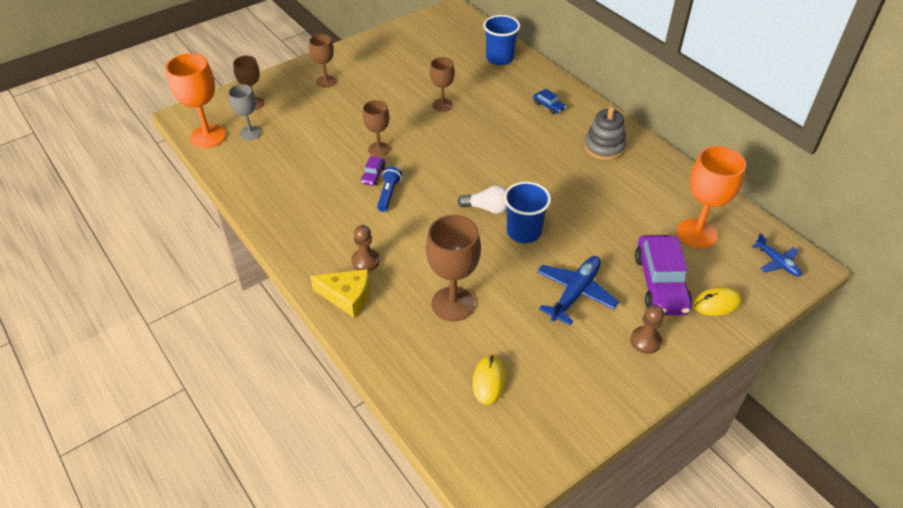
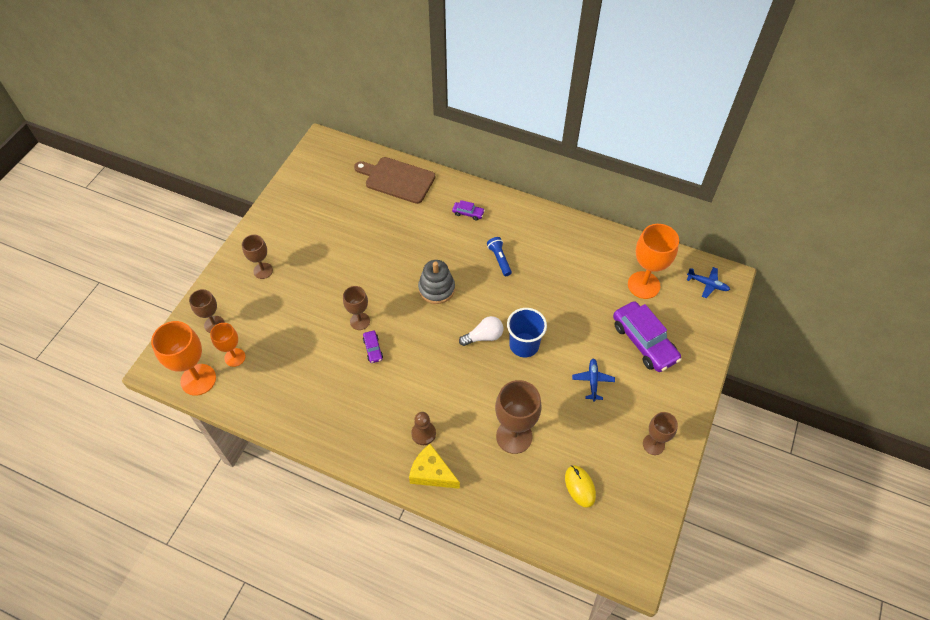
camera: 30 degrees left, 10 degrees up
grey goblet [228,84,261,140] -> orange goblet [210,323,246,367]
yellow cheese [310,269,370,318] -> yellow cheese turned 135 degrees counterclockwise [409,444,460,489]
blue flashlight [377,166,402,212] -> blue flashlight moved to [487,237,512,276]
brown goblet [430,57,455,112] -> brown goblet moved to [643,412,678,455]
blue cup [483,15,520,65] -> brown cutting board [354,157,435,204]
blue car [533,89,566,114] -> purple car [452,200,485,220]
blue plane [537,256,619,325] -> blue plane [572,358,615,401], size x0.60
grey stacking toy [584,106,626,160] -> grey stacking toy moved to [418,260,455,304]
brown pawn [631,305,664,354] -> none
yellow mouse [693,287,742,316] -> none

